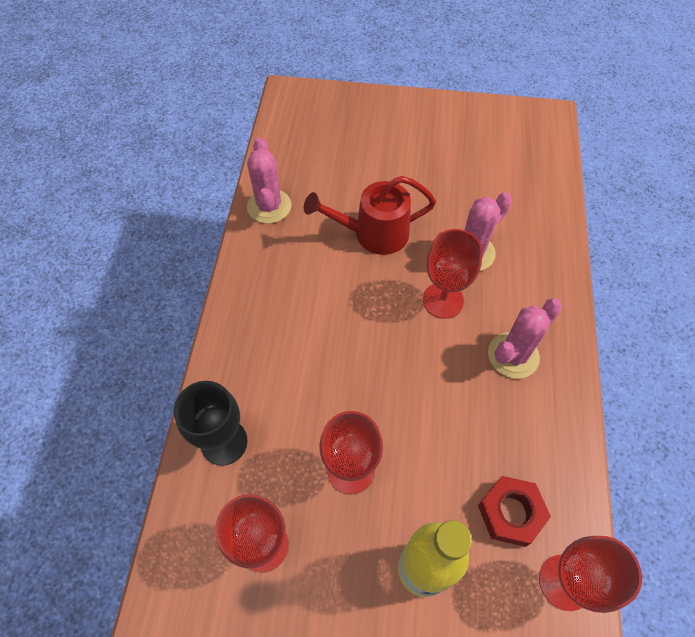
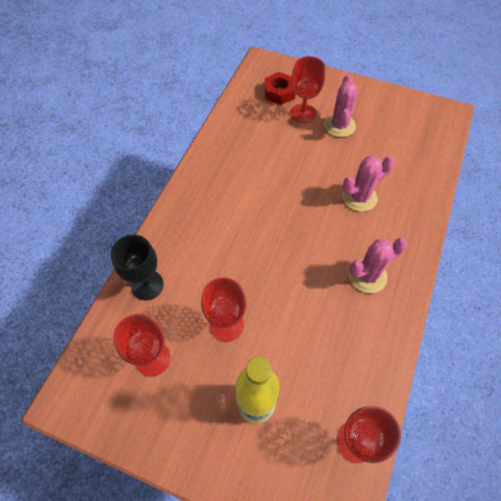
camera: 15 degrees right, 0 degrees up
pink cactus [247,138,291,224] -> pink cactus moved to [324,75,358,137]
red watering can [304,176,436,255] -> none
red goblet [423,229,483,319] -> red goblet moved to [290,56,325,123]
red nut [478,476,551,547] -> red nut moved to [265,72,296,105]

